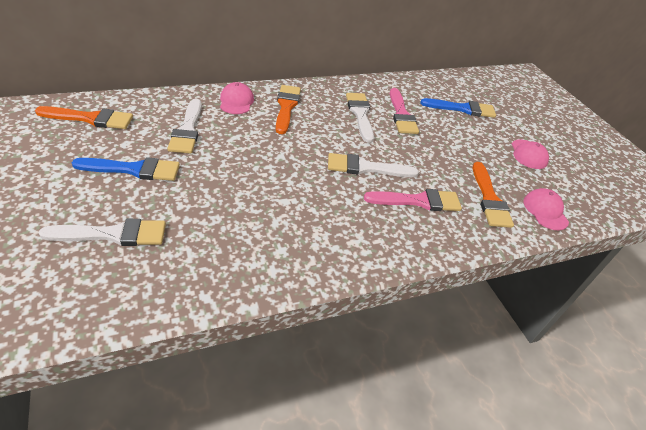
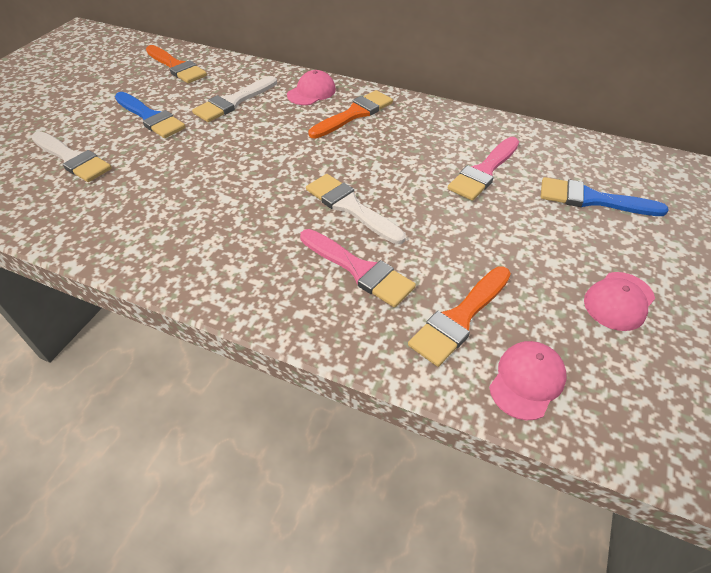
camera: 50 degrees right, 5 degrees up
white brush [346,93,374,143] -> none
blue brush [420,98,496,118] -> blue brush turned 150 degrees clockwise [541,177,669,216]

